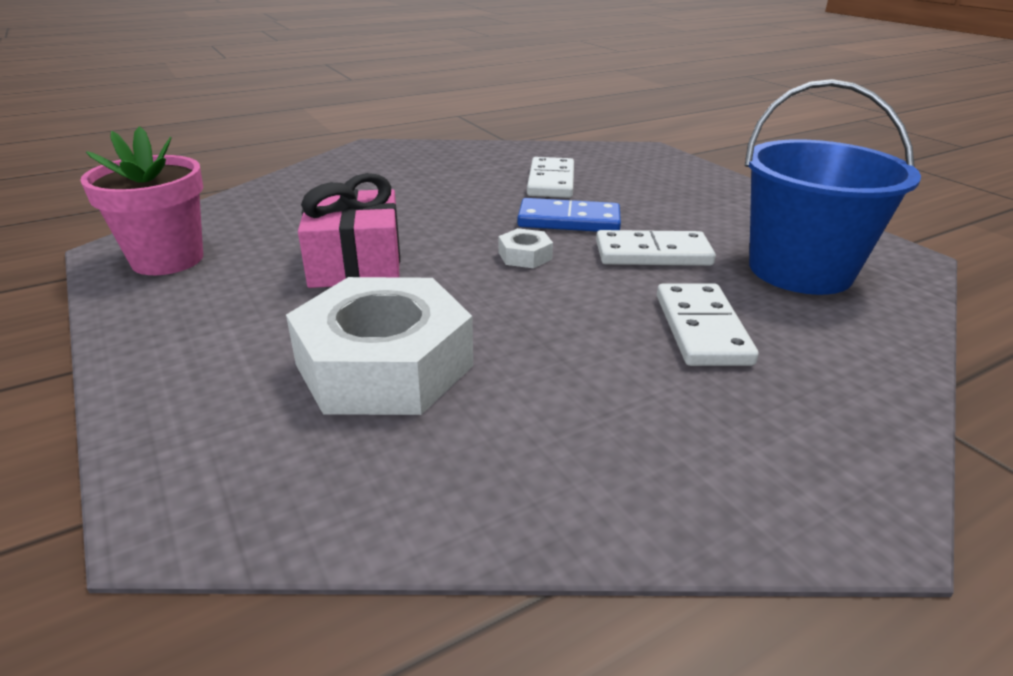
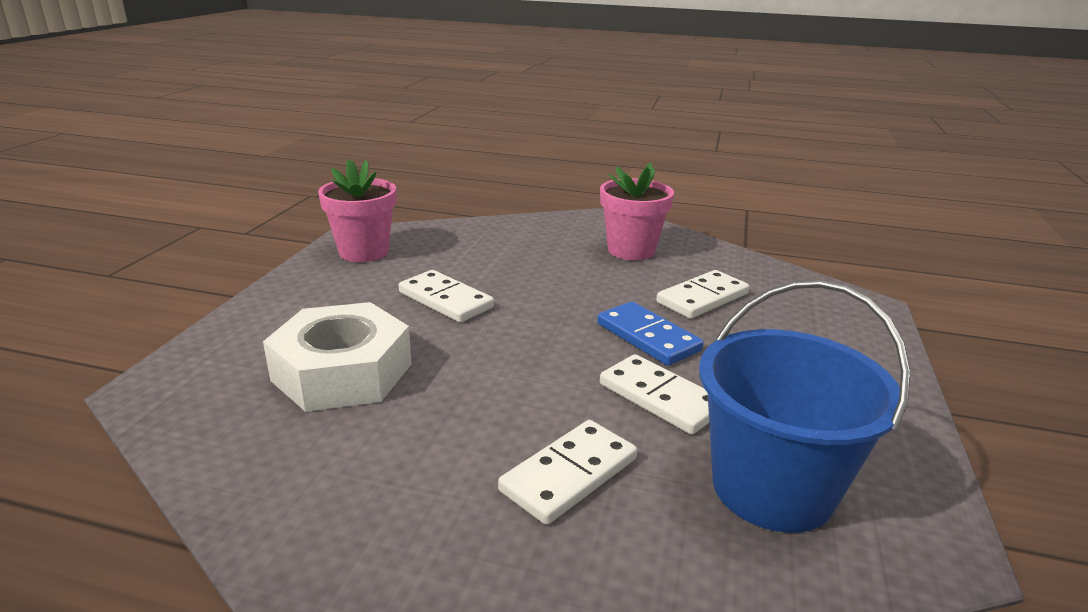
camera: 45 degrees right, 5 degrees down
pink gift [298,173,400,288] -> white domino [399,270,494,323]
white nut [499,228,553,268] -> none
none -> pink flower pot [600,162,674,260]

